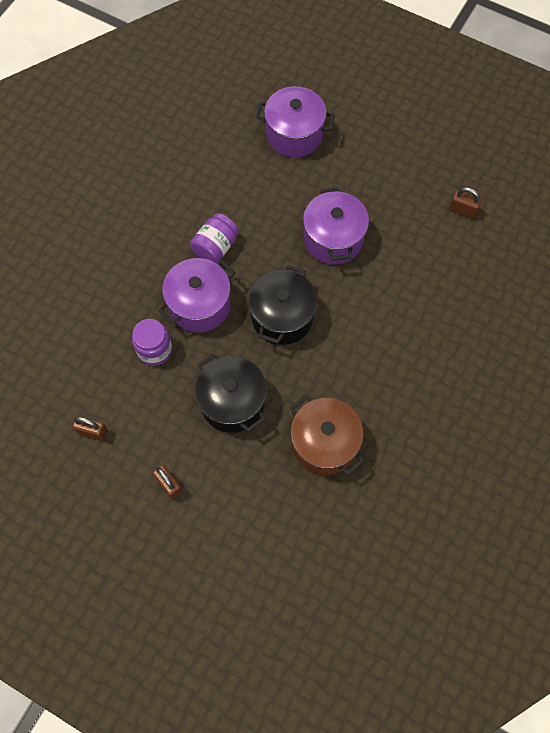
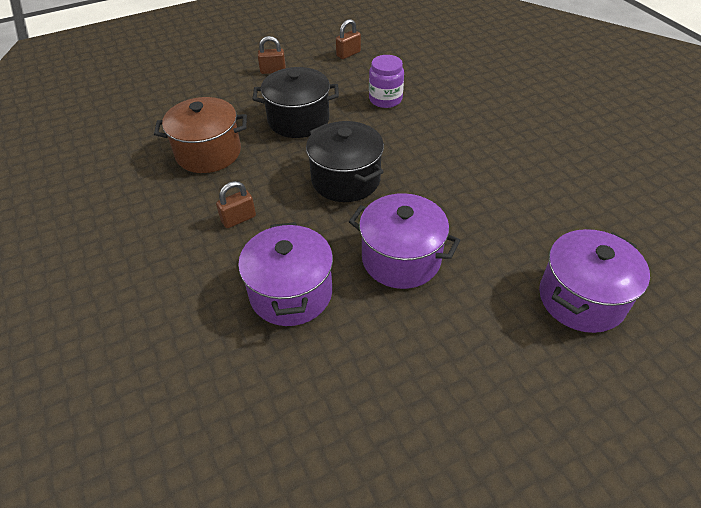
camera: 125 degrees right, 20 degrees down
purple pot [158,258,235,333] -> purple pot moved to [238,222,333,326]
purple jar [190,213,239,263] -> none
brown padlock [449,187,481,219] -> brown padlock moved to [216,181,256,228]

